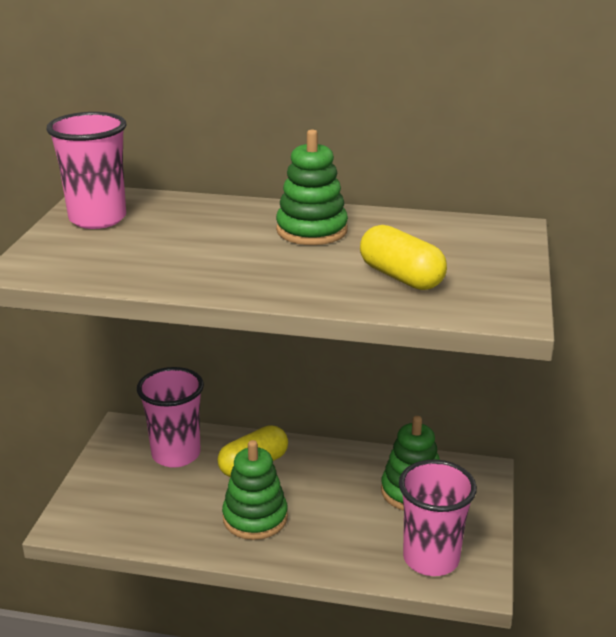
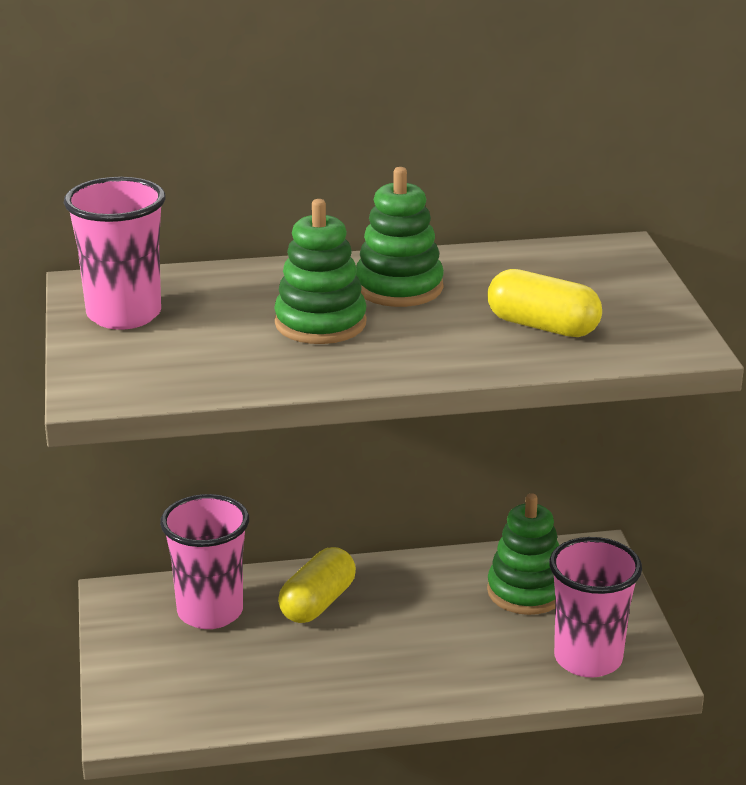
camera: 20 degrees left, 0 degrees up
green stacking toy [222,440,288,540] -> green stacking toy moved to [274,199,367,344]

